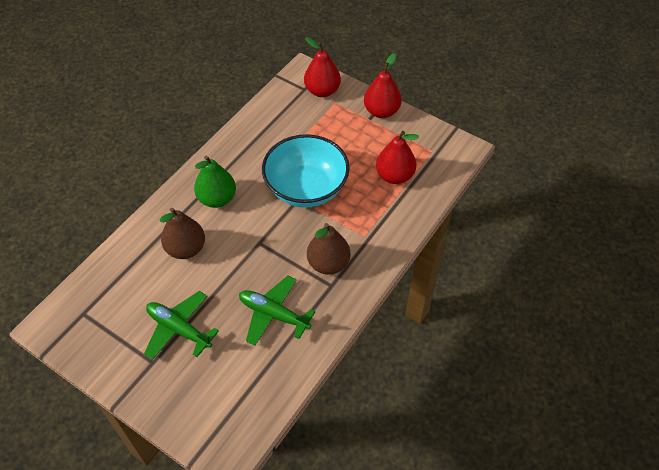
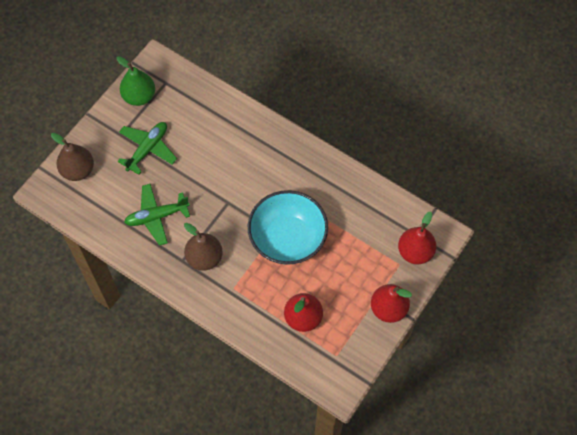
camera: 90 degrees right, 10 degrees up
brown pear [160,208,205,259] -> brown pear moved to [51,133,94,181]
green pear [194,156,236,208] -> green pear moved to [117,56,155,106]
green plane [239,276,315,346] -> green plane turned 135 degrees counterclockwise [124,184,190,246]

